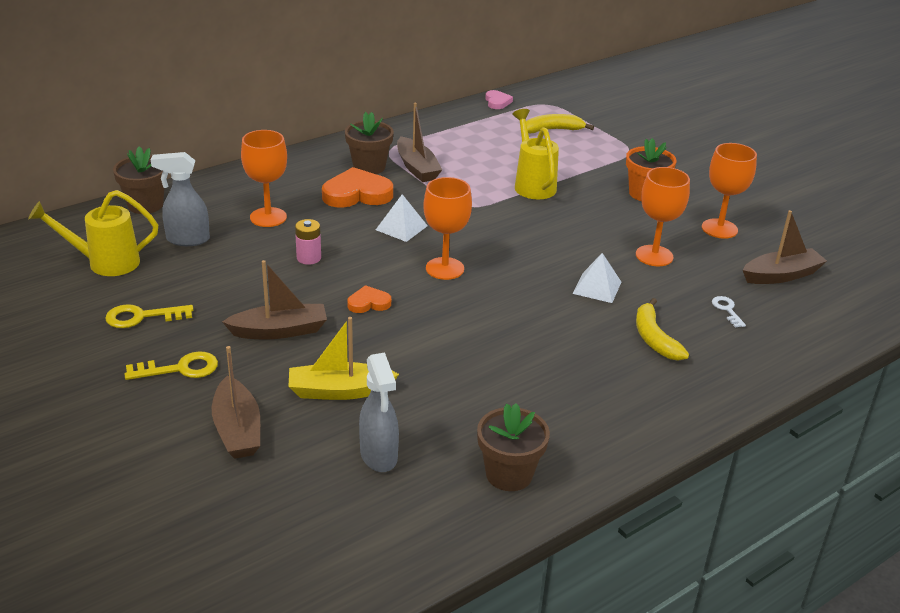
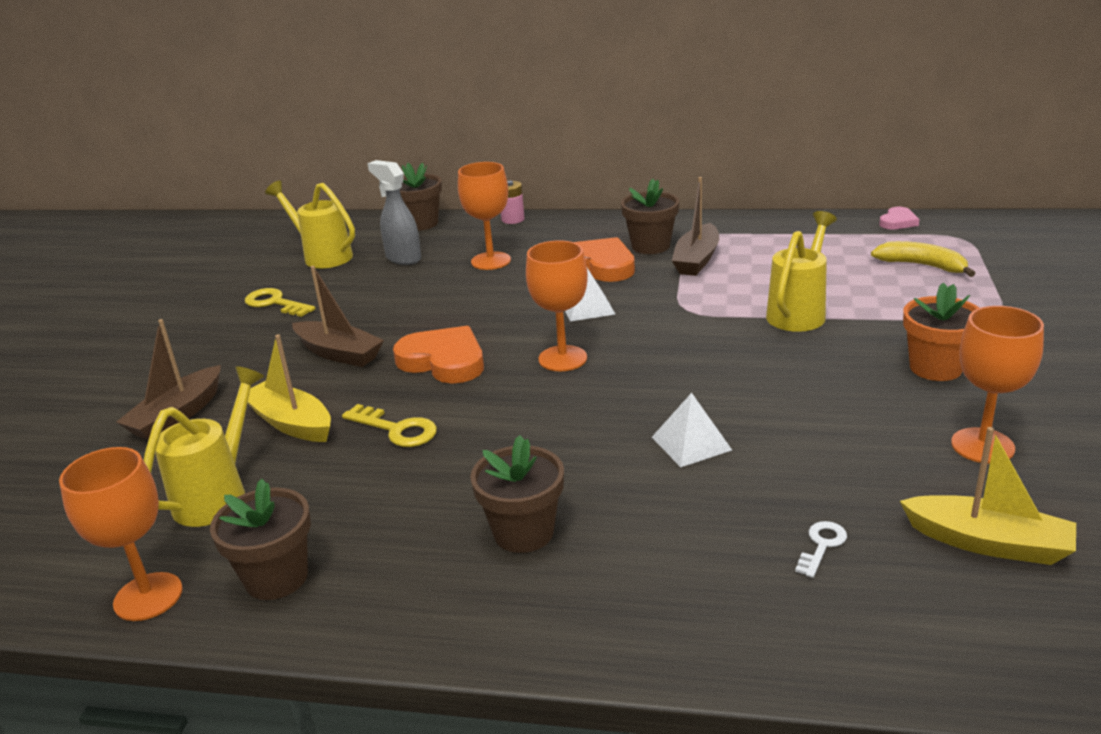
camera: 50 degrees right, 5 degrees down
yellow key [124,351,218,380] -> yellow key moved to [342,404,437,447]
pink battery [295,219,321,265] -> pink battery moved to [501,181,525,224]
orange heart [347,285,391,313] -> orange heart [393,326,484,384], size x1.87
grey spray bottle [359,352,399,472] -> yellow watering can [144,366,264,527]
orange goblet [636,167,690,266] -> orange goblet moved to [59,447,183,621]
yellow banana [636,298,689,361] -> none
brown boat [743,210,827,284] -> yellow boat [900,427,1076,565]
none -> brown flower pot [470,435,564,553]

